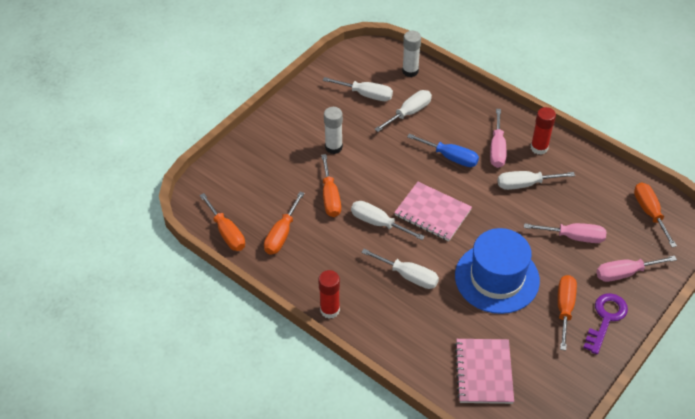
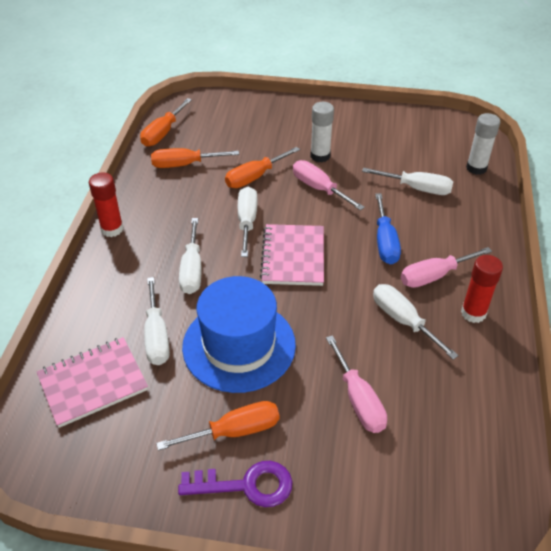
camera: 60 degrees right, 5 degrees down
white screwdriver [323,77,393,101] -> white screwdriver moved to [144,277,170,365]
pink screwdriver [596,255,677,282] -> pink screwdriver moved to [293,160,365,210]
orange screwdriver [634,182,677,247] -> none

